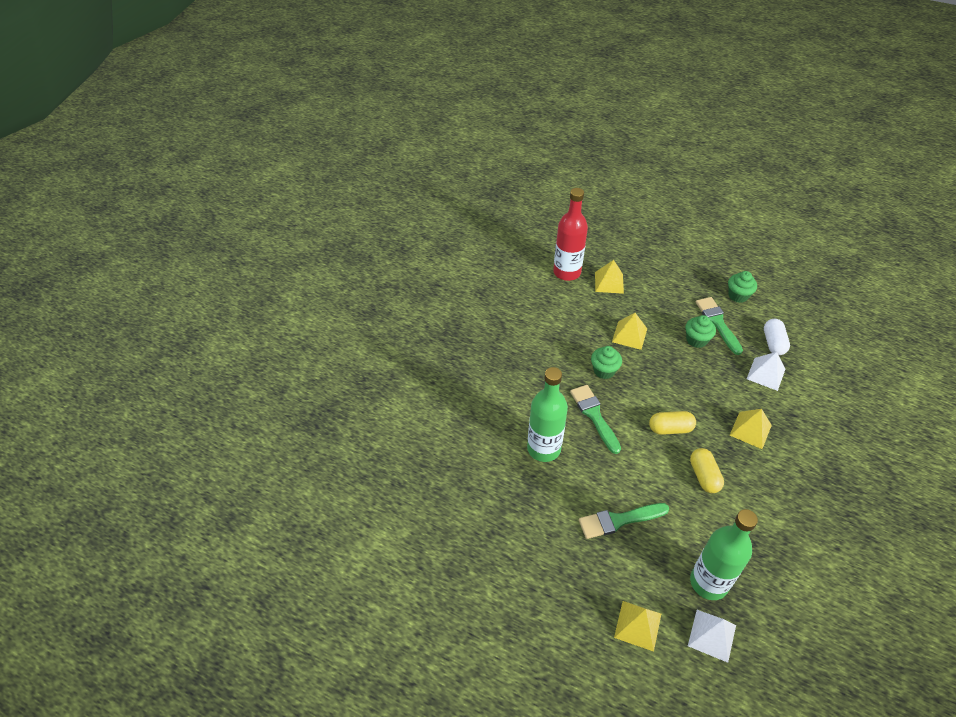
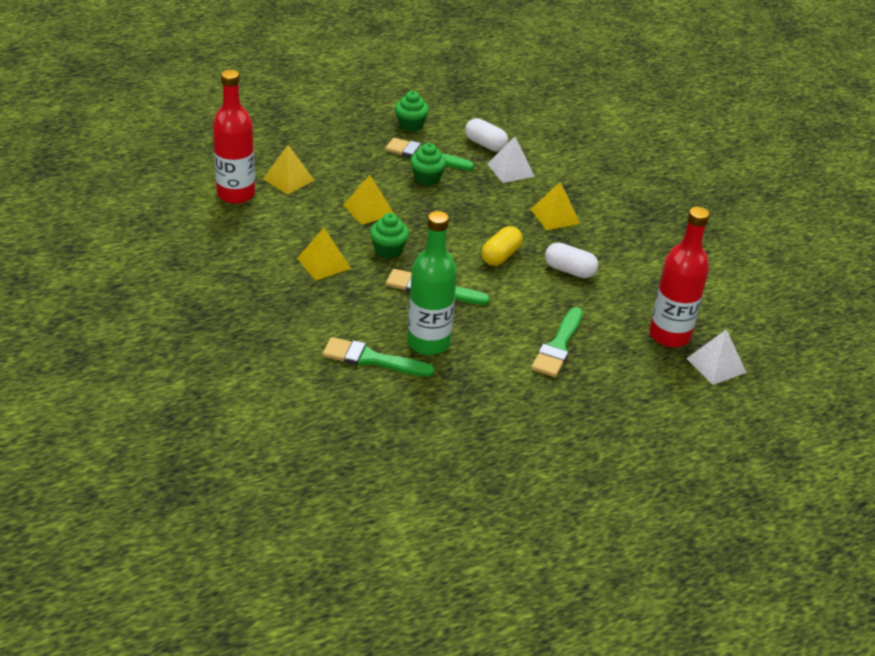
camera: 55 degrees left, 10 degrees down
yellow pyramid [614,601,661,652] -> yellow pyramid moved to [297,228,351,280]
yellow capsule [690,448,724,493] -> white capsule [545,242,598,278]
green bottle [690,509,758,600] -> red bottle [649,207,710,347]
none -> green brush [323,337,434,377]

